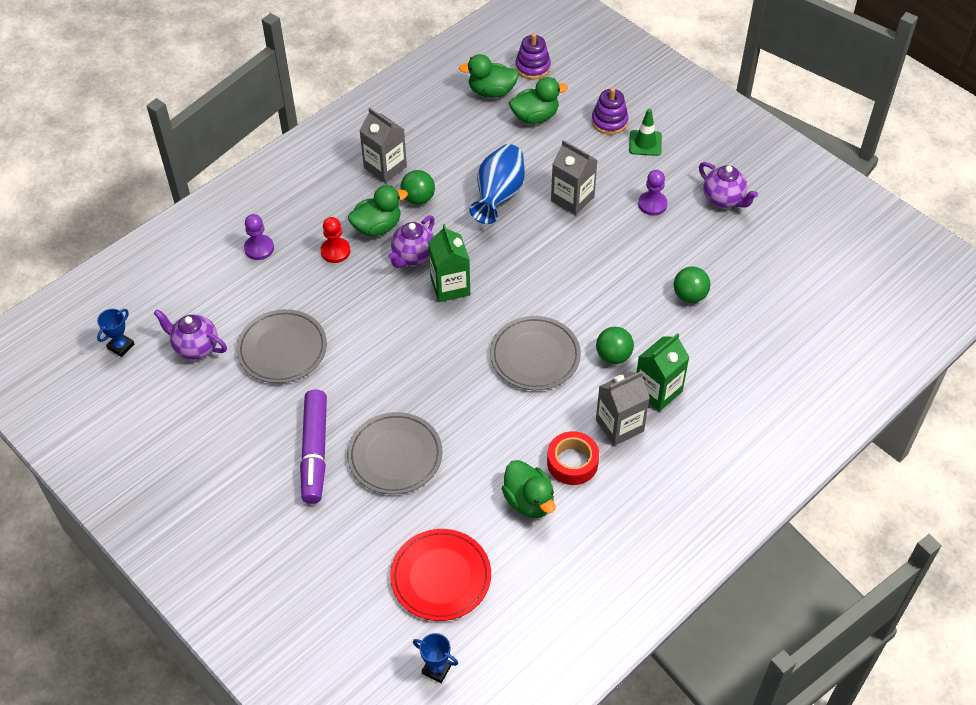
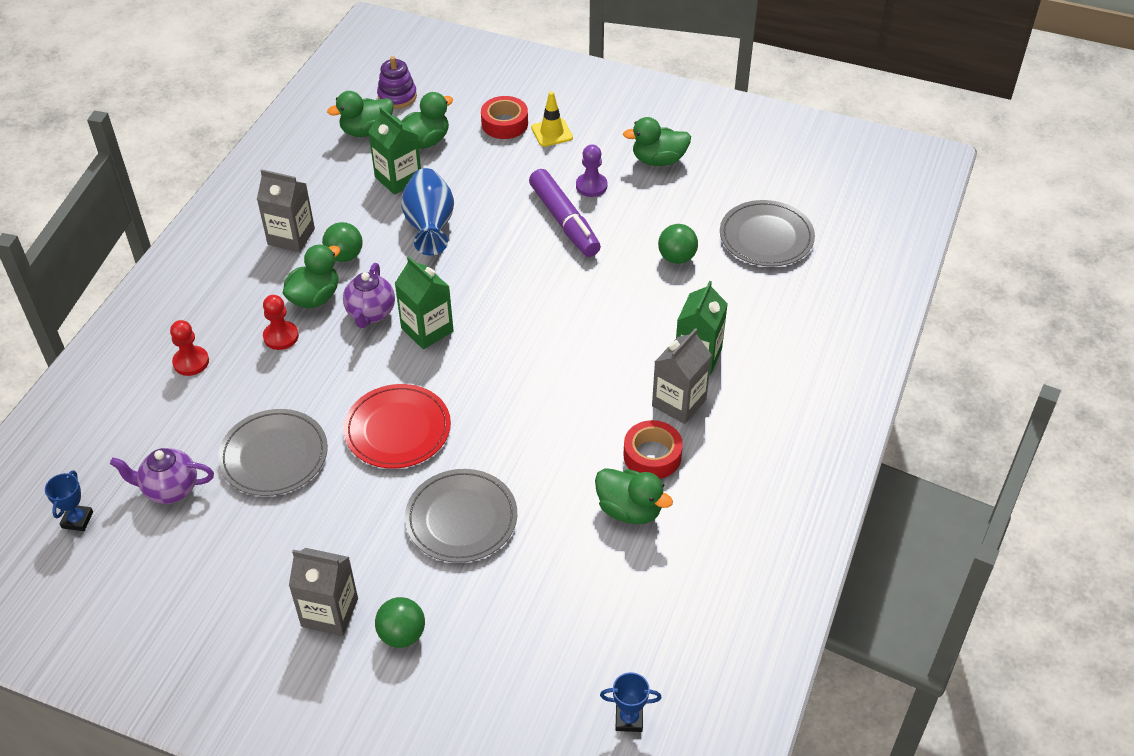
camera: 25 degrees left, 5 degrees down
purple pawn [244,214,274,260] -> red pawn [170,320,209,376]
purple marker [300,389,327,504] -> purple marker moved to [529,169,601,257]
red plate [390,529,491,621] -> red plate moved to [343,384,451,469]
grey plate [490,316,581,390] -> grey plate moved to [720,200,815,267]
grey carton [551,140,597,215] -> grey carton moved to [289,548,358,636]
purple stacking toy [592,88,628,135] -> red tape [481,96,528,139]
green ball [596,327,634,364] -> green ball moved to [375,597,425,648]
green traffic cone [629,109,662,156] -> yellow traffic cone [531,91,573,147]
purple teapot [699,162,758,208] -> green duck [623,117,691,166]
none -> green carton [368,107,421,195]

